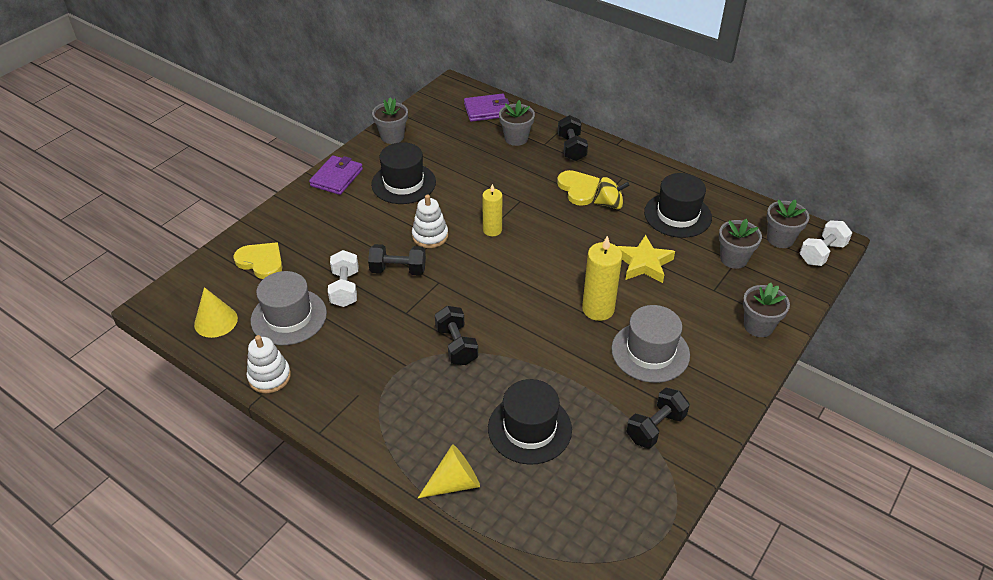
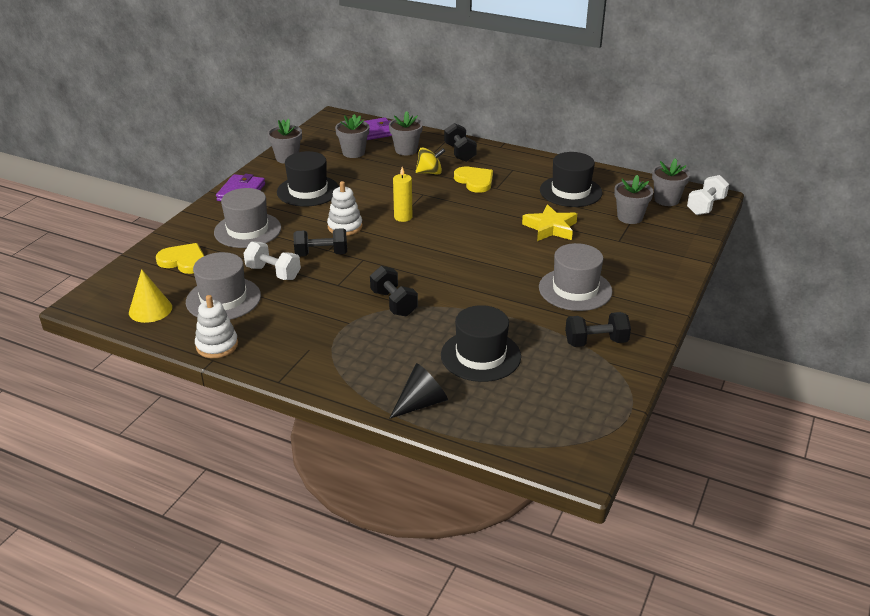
camera: 10 degrees left, 10 degrees down
white dumbbell [328,250,358,307] -> white dumbbell turned 45 degrees counterclockwise [244,241,301,280]
yellow cone [418,444,480,498] -> black cone [389,363,448,419]
yellow candle [582,236,622,321] -> none
yellow spinning top [594,177,629,209] -> yellow spinning top moved to [415,147,445,175]
black dumbbell [626,388,689,448] -> black dumbbell turned 45 degrees clockwise [565,312,631,347]
grey flower pot [743,283,790,337] -> grey flower pot moved to [335,114,369,158]
none -> grey hat [214,188,281,248]

